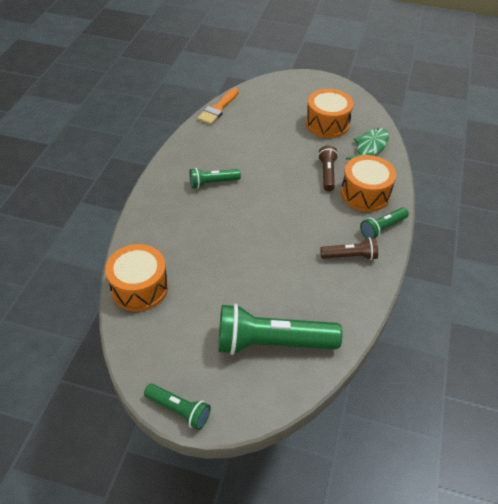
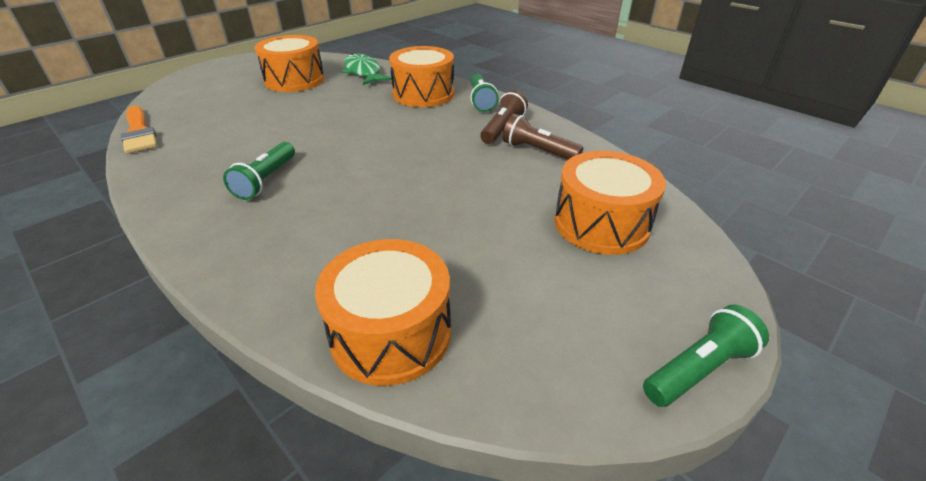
camera: 60 degrees left, 10 degrees down
green flashlight [218,304,342,355] -> orange drum [554,151,666,255]
brown flashlight [318,146,338,191] -> brown flashlight moved to [503,114,583,160]

